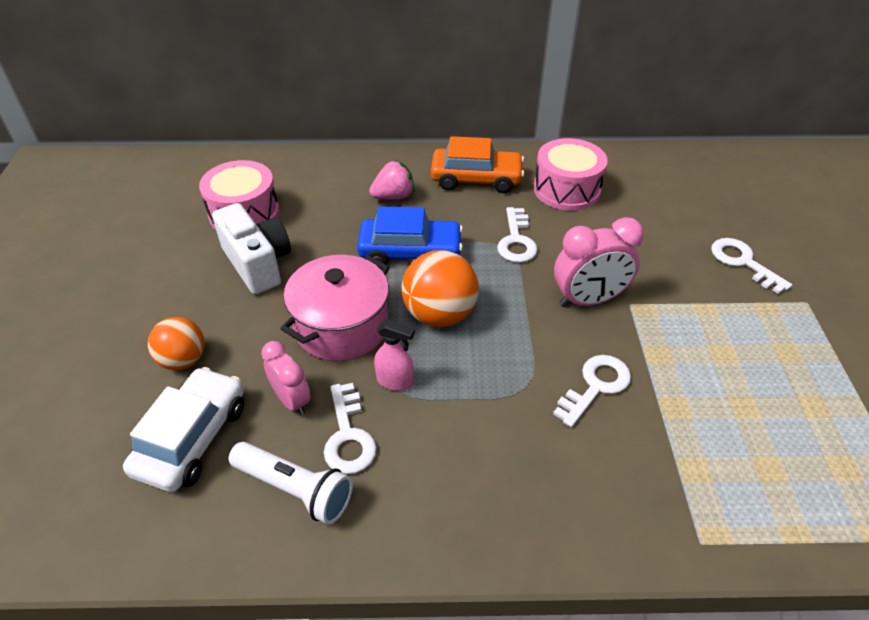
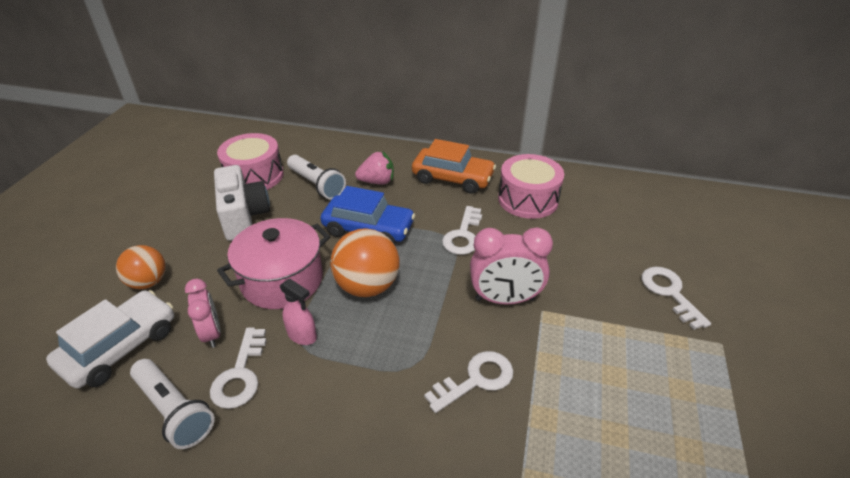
camera: 15 degrees right, 5 degrees down
none -> white flashlight [287,155,346,200]

